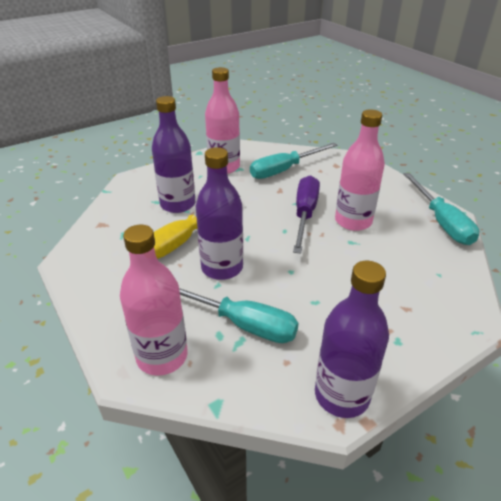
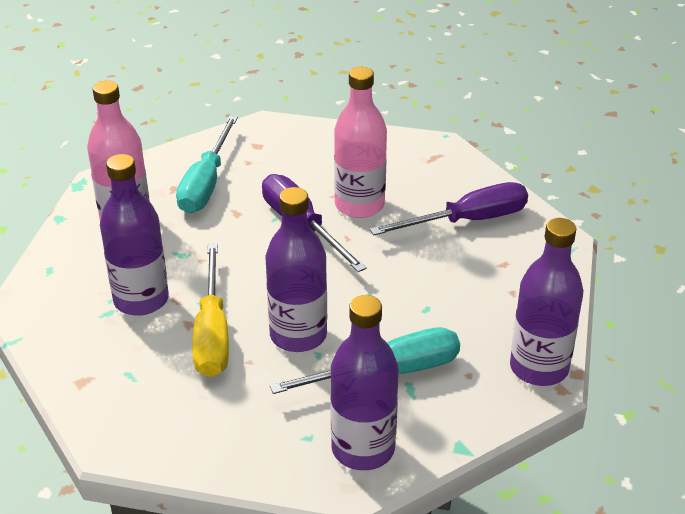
camera: 45 degrees left, 0 degrees up
pink bottle [120,225,188,376] -> purple bottle [330,295,399,470]
turquoise screwdriver [403,172,479,245] -> none
none -> purple screwdriver [370,182,528,235]

